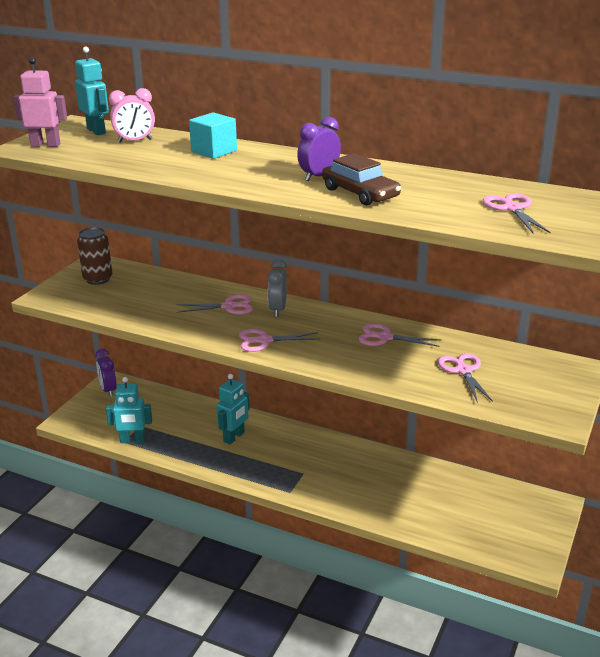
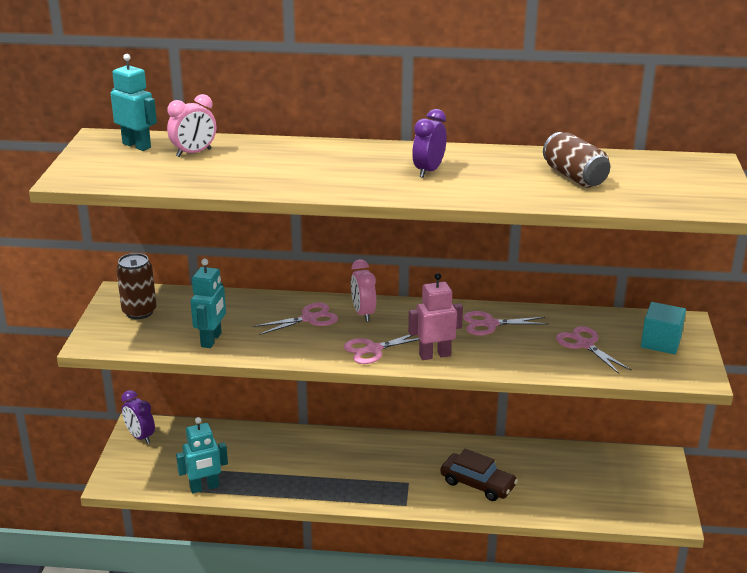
camera: 20 degrees left, 0 degrees up
pink robot [13,58,67,147] -> pink robot moved to [408,273,463,360]
turquoise cube [189,112,237,159] -> turquoise cube moved to [641,302,686,355]
turquoise robot [216,374,250,444] -> turquoise robot moved to [190,259,226,348]
grey clock [267,259,287,317] -> pink clock [351,259,376,322]
brown car [322,153,401,205] -> brown car moved to [440,449,518,501]
pink scissors [483,193,551,234] -> none
none -> brown can [543,132,610,187]

